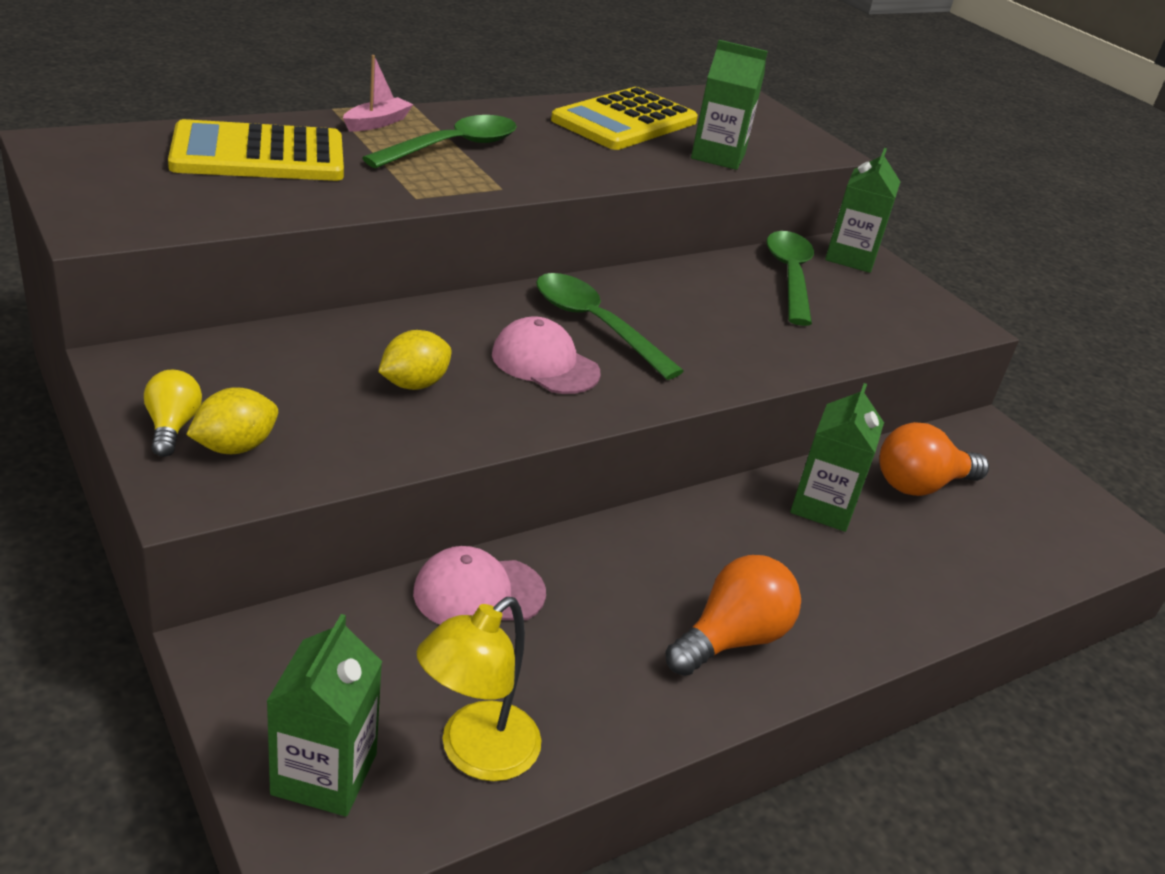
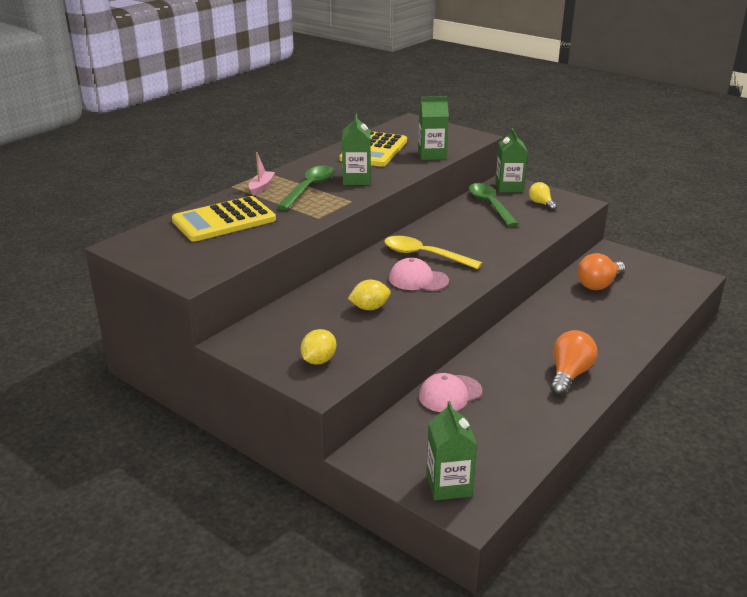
camera: 15 degrees left, 5 degrees down
yellow light bulb [144,370,202,457] -> yellow light bulb moved to [529,182,557,210]
yellow lemon [378,330,452,390] -> yellow lemon turned 45 degrees clockwise [348,280,391,310]
yellow lamp [417,597,541,781] -> none
green spoon [536,273,684,380] -> yellow spoon [384,236,482,269]
green carton [790,383,884,532] -> green carton moved to [342,114,371,185]

